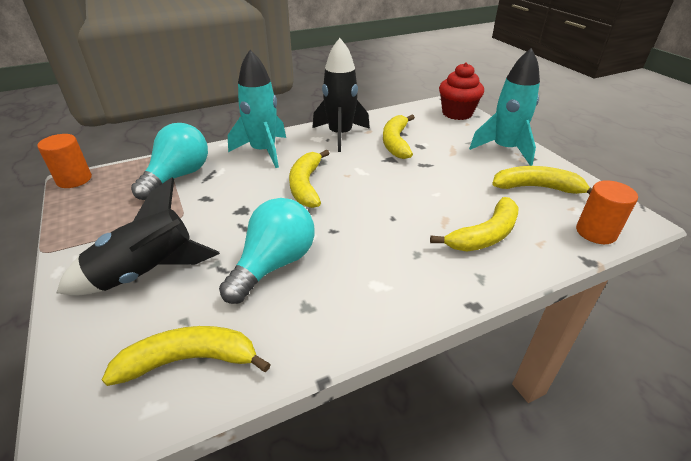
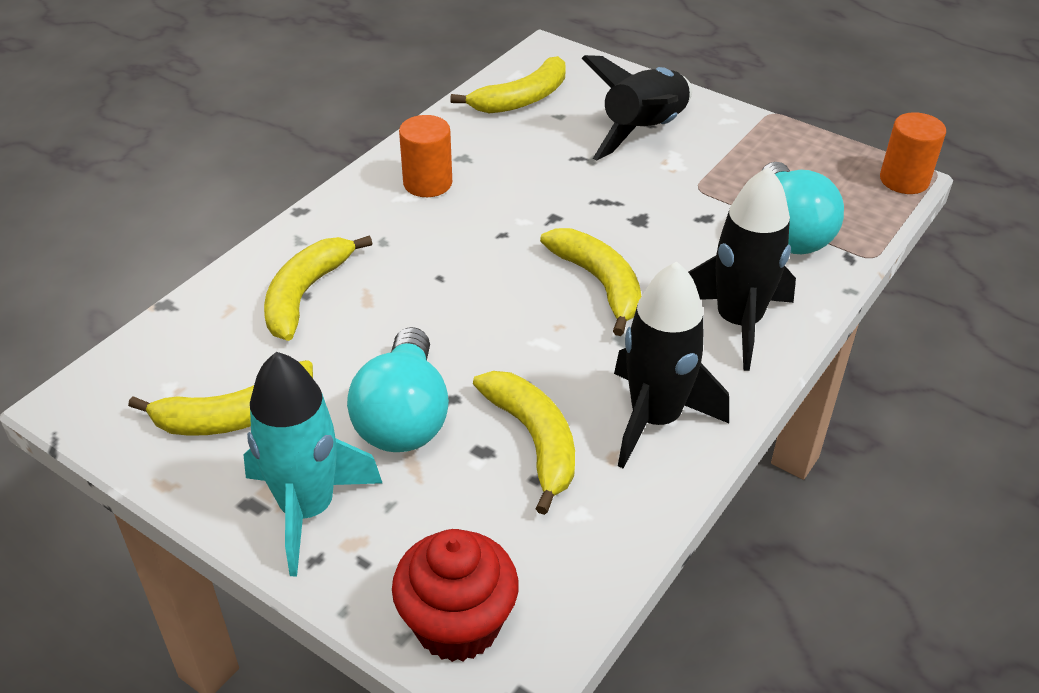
camera: 150 degrees right, 5 degrees up
turquoise light bulb [219,198,315,304] -> turquoise light bulb moved to [347,327,449,452]
turquoise rocket [228,50,286,168] -> black rocket [688,167,796,371]
orange cylinder [576,180,638,244] -> orange cylinder moved to [399,115,452,197]

